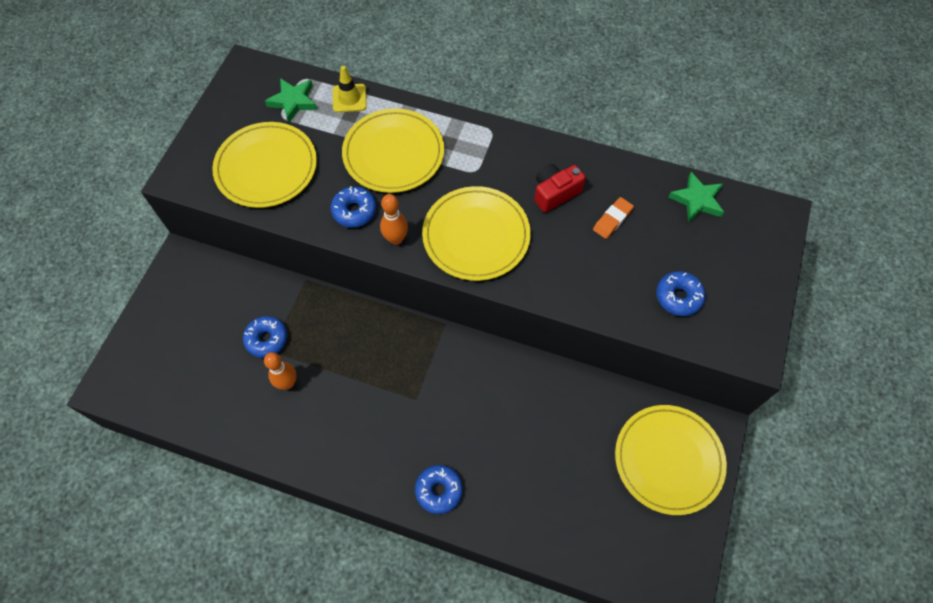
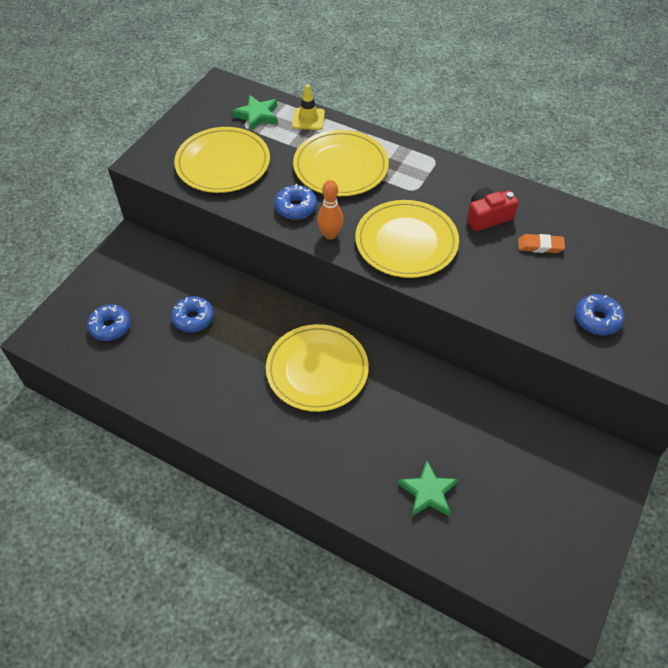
camera: 10 degrees right, 10 degrees down
orange bowling pin [264,352,297,390] -> none
blue donut [415,465,463,514] -> blue donut moved to [87,304,131,341]
orange eraser [593,197,634,239] -> orange eraser turned 45 degrees clockwise [518,234,565,253]
yellow plate [615,405,727,515] -> yellow plate moved to [266,324,369,412]
green star [669,172,724,223] -> green star moved to [398,461,458,516]

